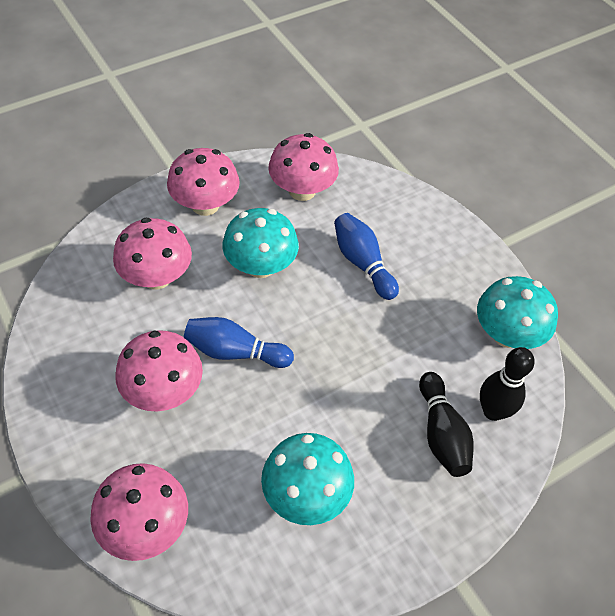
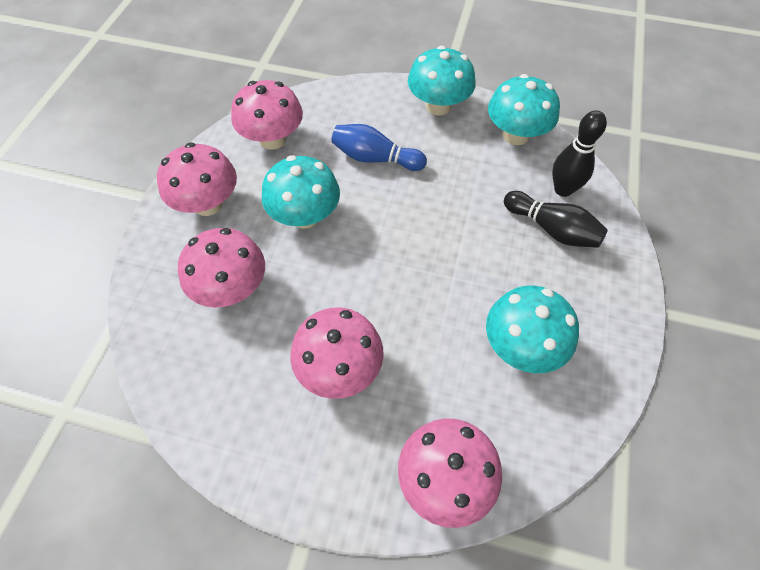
camera: 40 degrees left, 5 degrees up
blue bowling pin [184,317,294,368] -> none
none -> turquoise mushroom [408,45,476,116]

